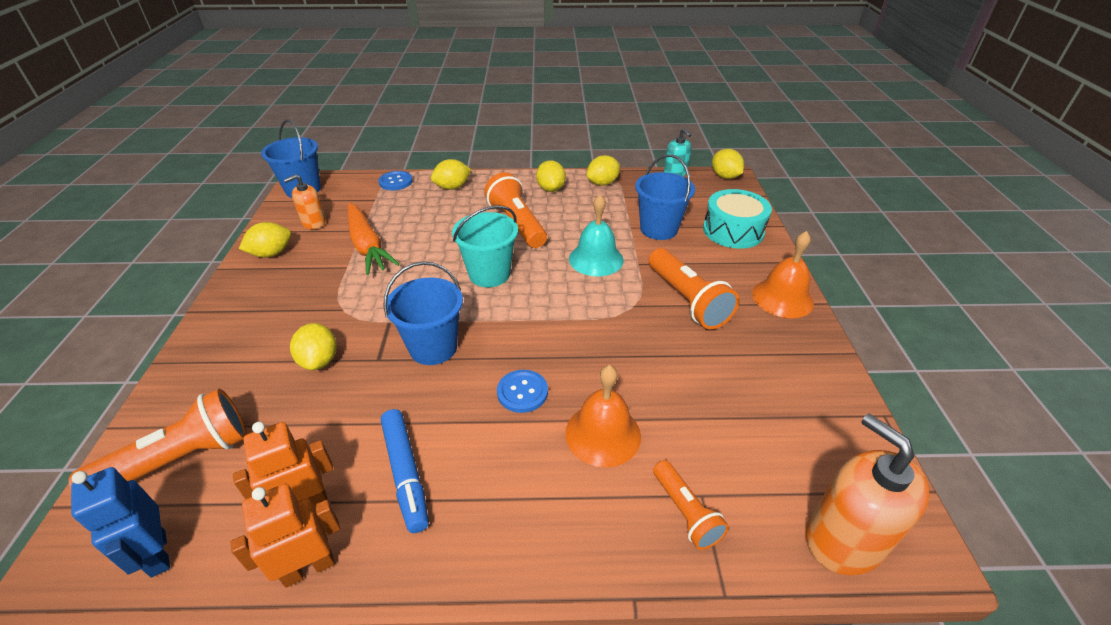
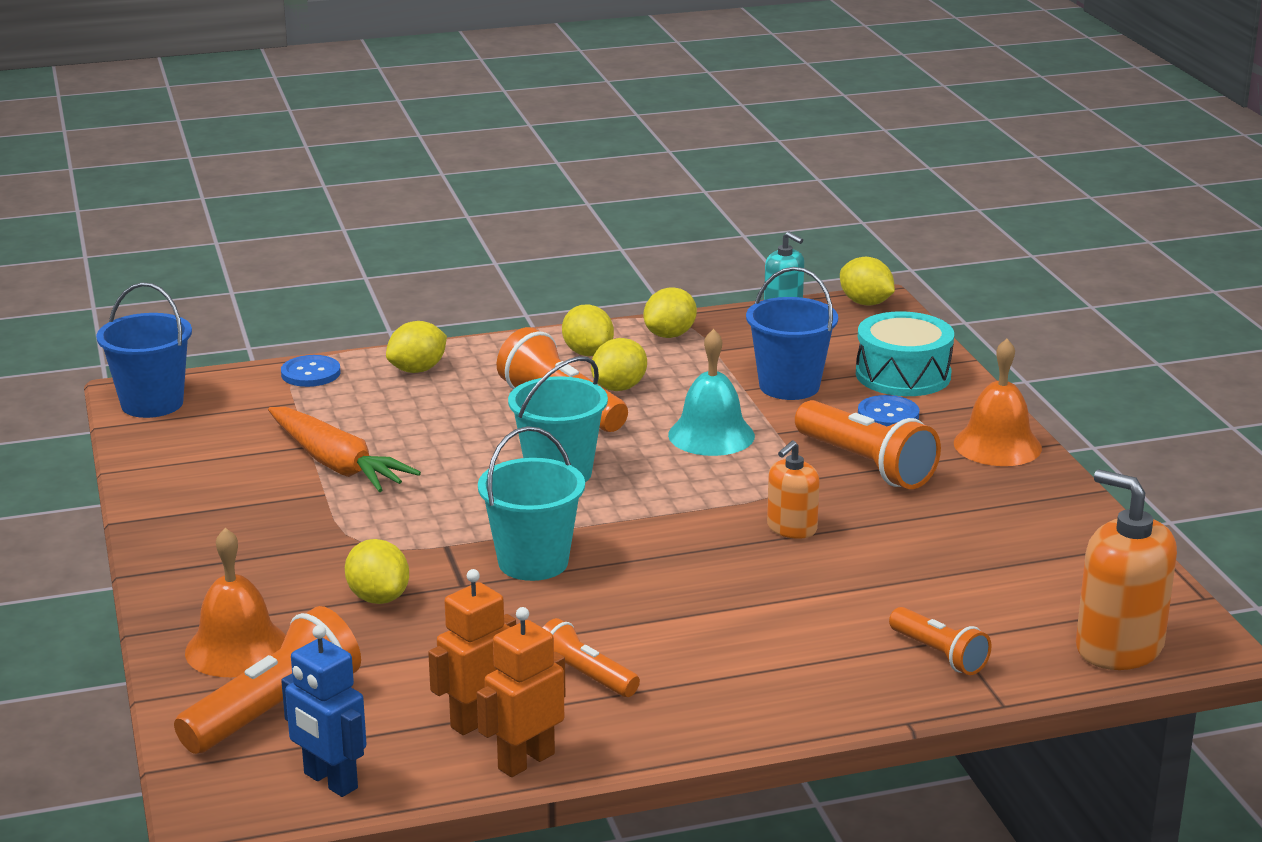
camera: 15 degrees left, 15 degrees down
yellow lemon [239,222,291,258] -> yellow lemon moved to [591,338,647,391]
orange soap dispenser [284,174,326,229] -> orange soap dispenser moved to [767,440,820,539]
blue marker [381,409,429,533] -> orange flashlight [542,618,640,697]
blue bucket [383,261,463,365] -> turquoise bucket [478,426,585,581]
blue button [497,370,548,413] -> blue button moved to [858,395,920,426]
orange bell [565,365,641,467] -> orange bell moved to [185,528,286,677]

